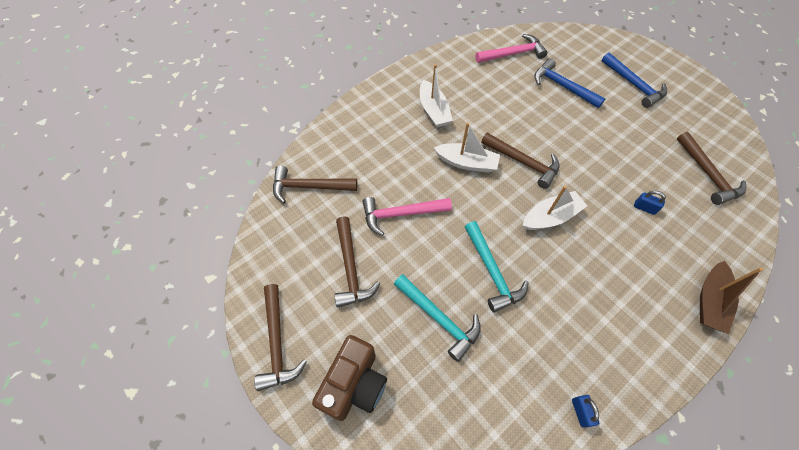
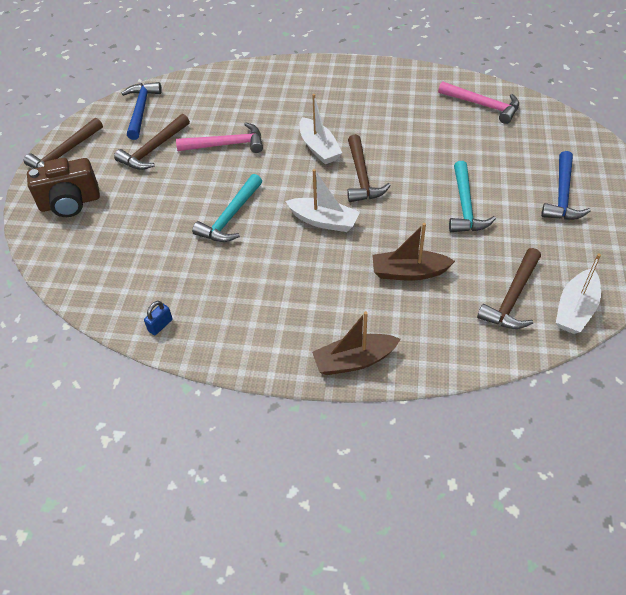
camera: 50 degrees right, 10 degrees down
brown hammer [273,166,357,203] -> none
pink hammer [362,197,452,236] -> pink hammer turned 135 degrees clockwise [176,123,263,153]
turquoise hammer [394,274,481,362] -> turquoise hammer moved to [449,161,496,232]
white boat [420,64,453,128] -> white boat moved to [556,254,601,334]
blue hammer [534,58,606,108] -> blue hammer moved to [121,82,162,140]
blue padlock [634,191,666,215] -> brown boat [373,223,455,281]

